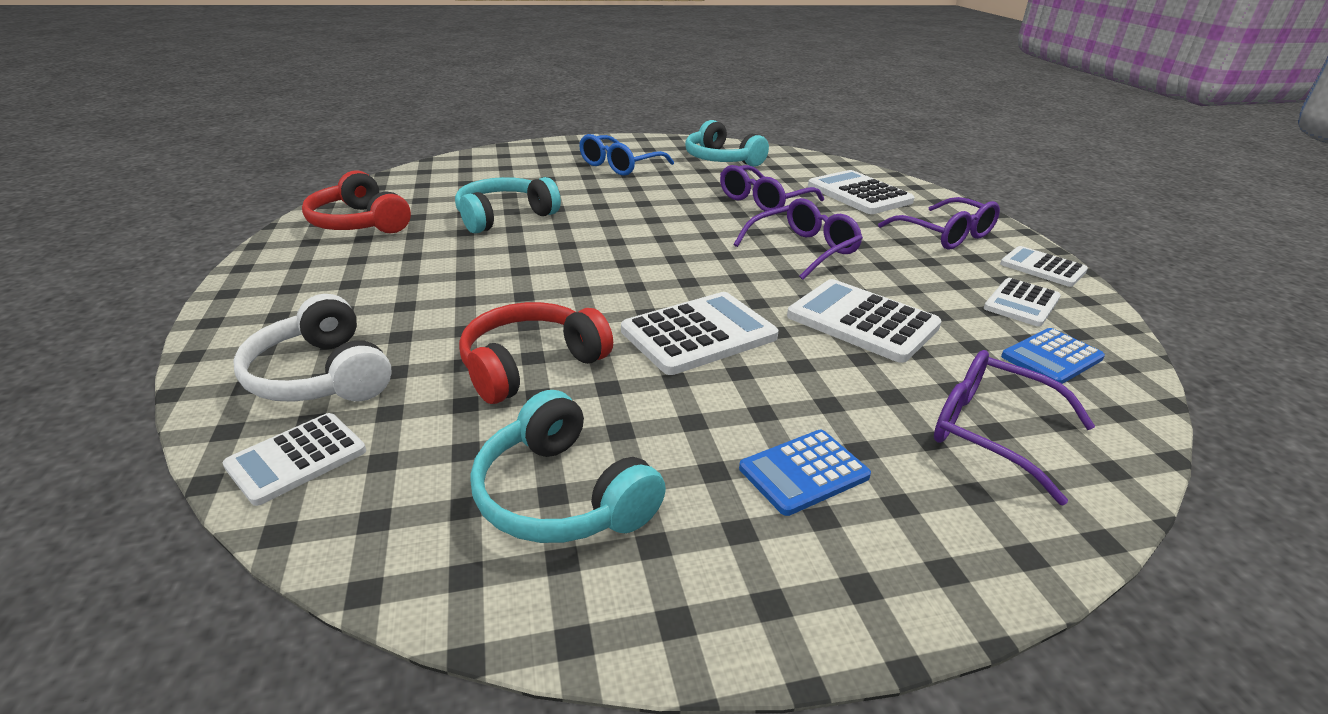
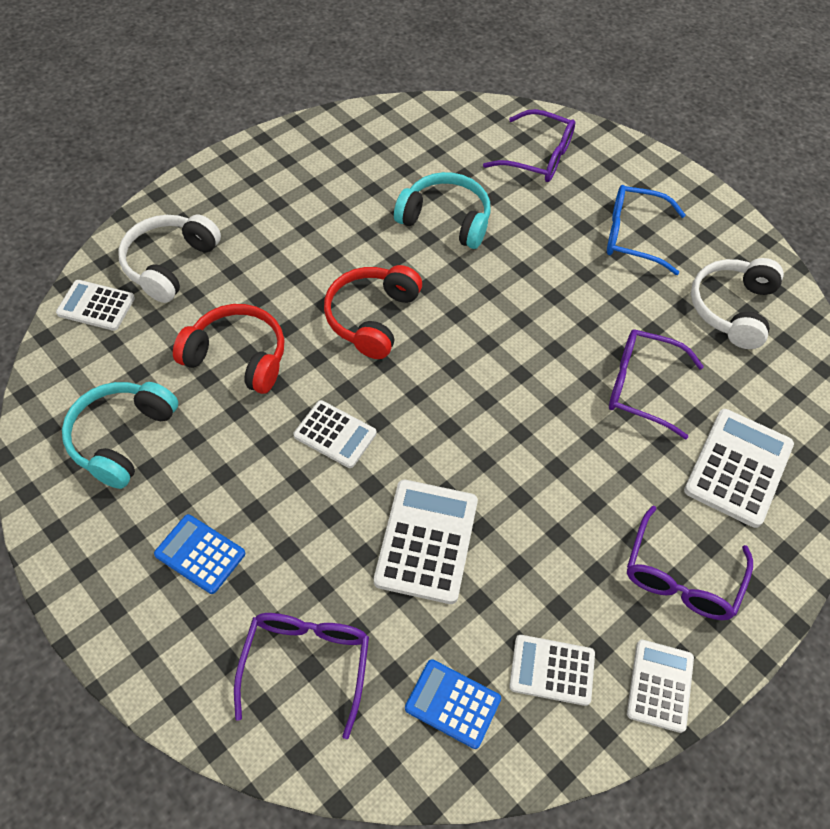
camera: 60 degrees right, 25 degrees up
red headphones [302,170,411,233] -> red headphones moved to [324,265,422,359]
white calculator [621,292,778,375] -> white calculator [294,400,377,468], size x0.63
turquoise headphones [685,120,769,167] -> white headphones [691,258,784,349]
purple glasses [734,198,863,280] -> purple glasses moved to [483,109,575,182]

